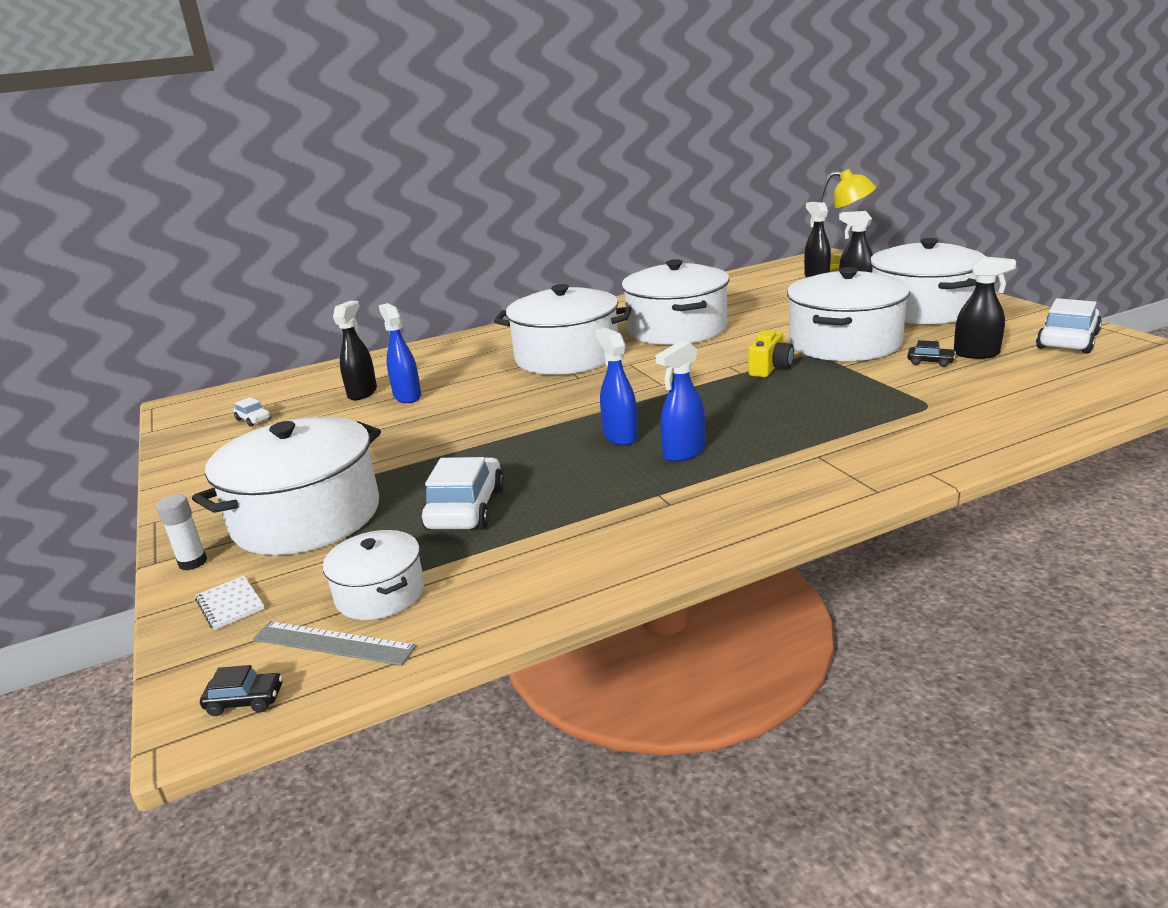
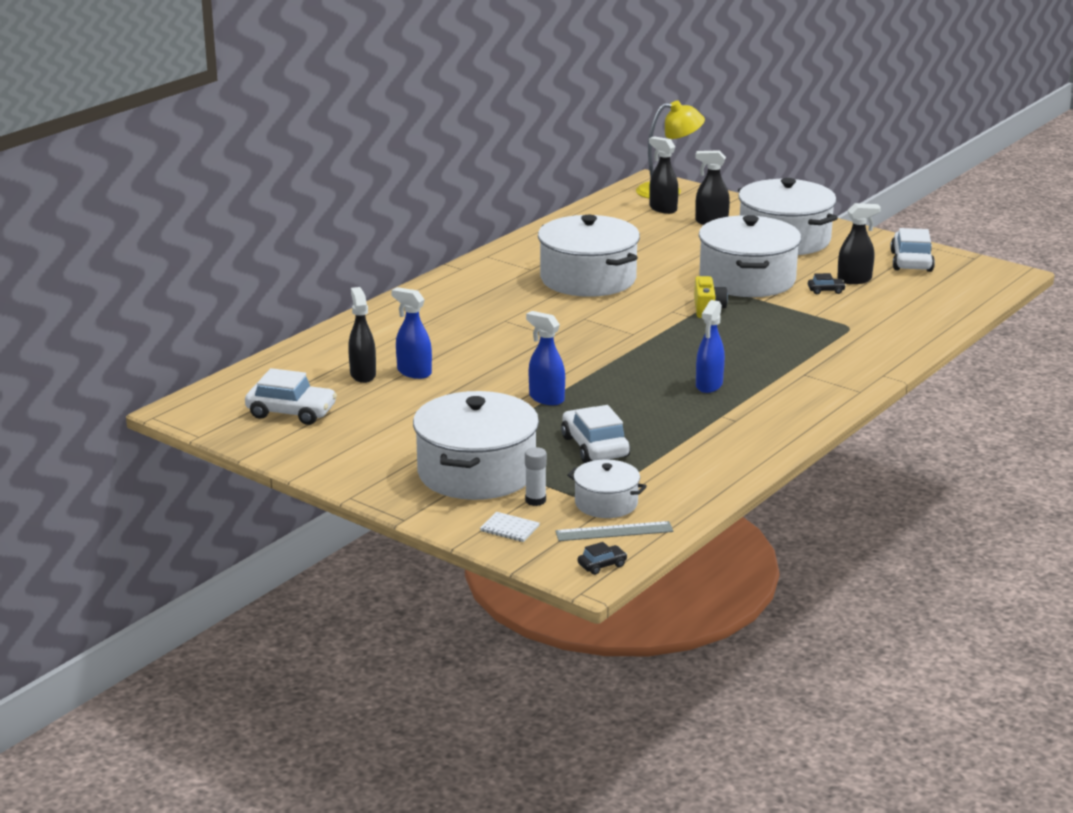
camera: 30 degrees left, 0 degrees up
white glue stick [156,494,207,570] -> white glue stick moved to [525,447,547,506]
white car [233,397,271,427] -> white car [245,368,337,425], size x2.09
white pot [494,284,632,375] -> none
blue spray bottle [596,328,638,445] -> blue spray bottle moved to [526,311,565,405]

